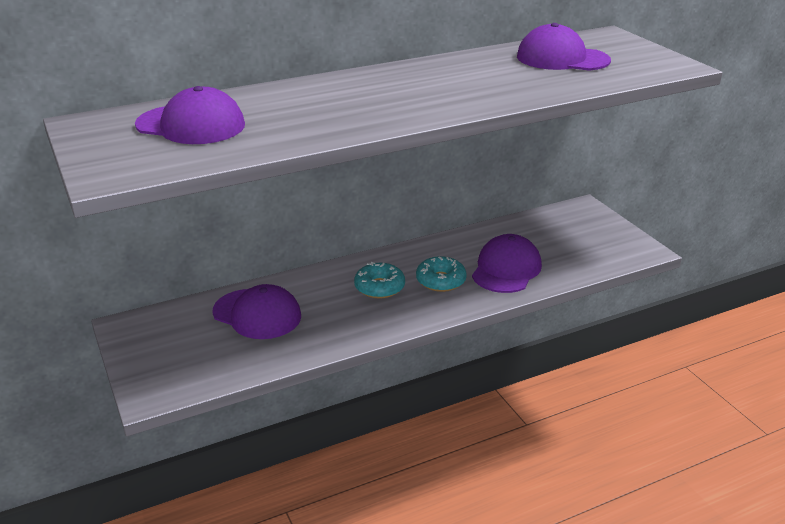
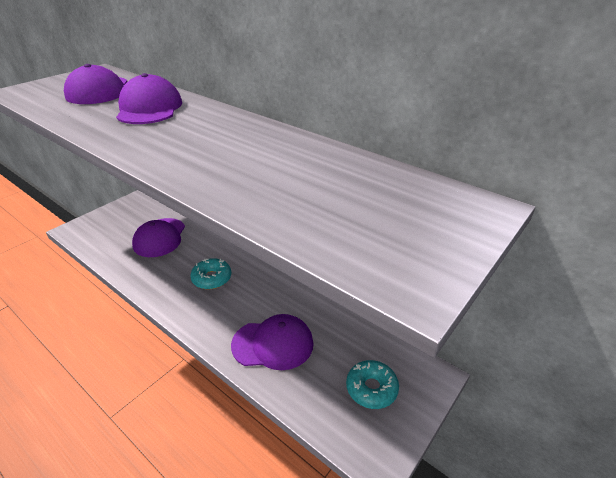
camera: 65 degrees right, 5 degrees up
turquoise donut [416,256,467,292] -> turquoise donut moved to [346,360,399,409]
purple cap [517,23,611,71] -> purple cap moved to [116,73,182,124]

